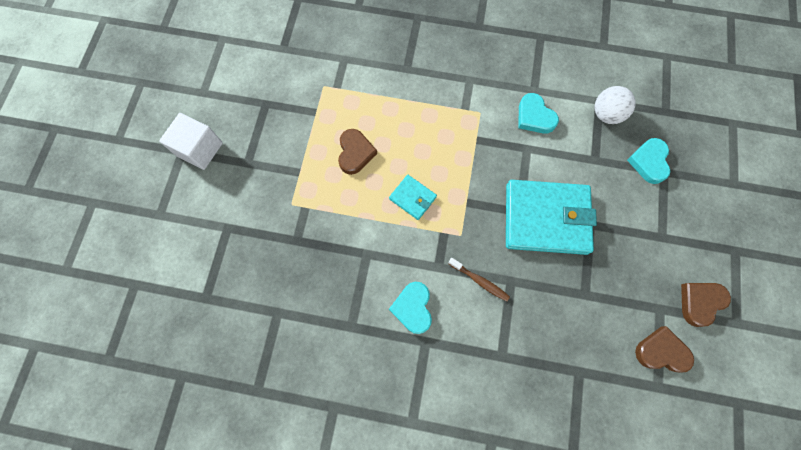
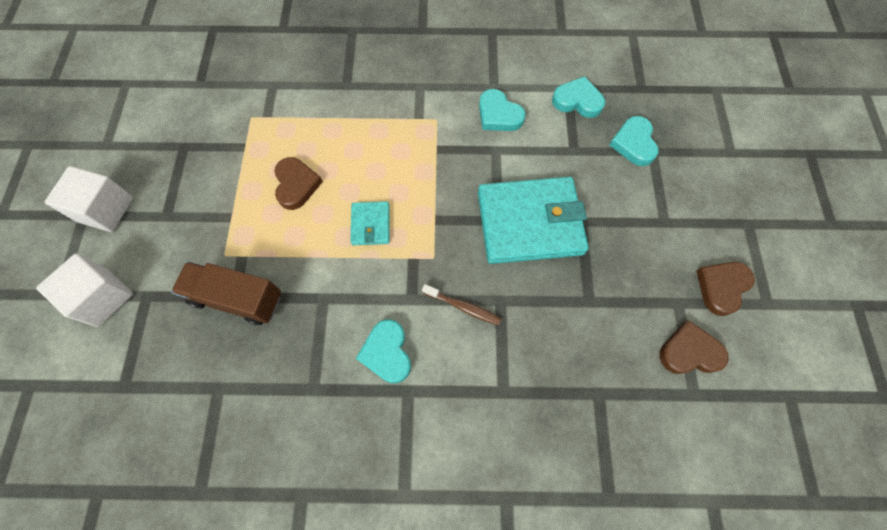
camera: 10 degrees left, 5 degrees down
turquoise wallet [389,175,437,220] -> turquoise wallet turned 60 degrees clockwise [350,201,390,245]
white ball [595,86,636,124] -> turquoise heart [552,76,605,118]
none -> white cube [36,253,133,327]
none -> brown truck [171,262,281,325]

